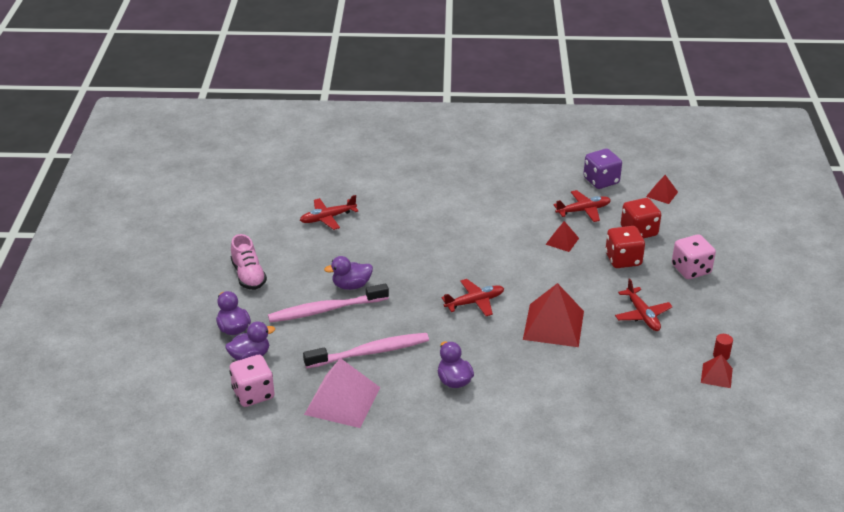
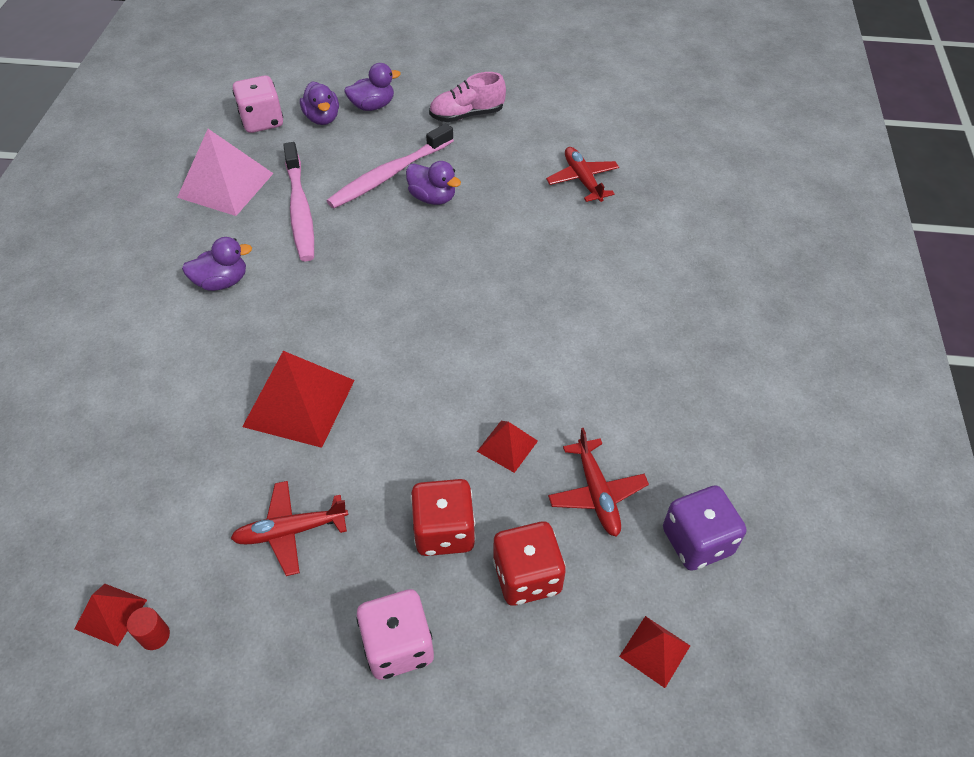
camera: 95 degrees right, 15 degrees up
pink toothbrush [268,284,389,322] -> pink toothbrush turned 120 degrees counterclockwise [327,123,454,208]
purple duck [324,256,373,290] -> purple duck turned 135 degrees clockwise [406,161,461,205]
red plane [441,279,504,316] -> none

